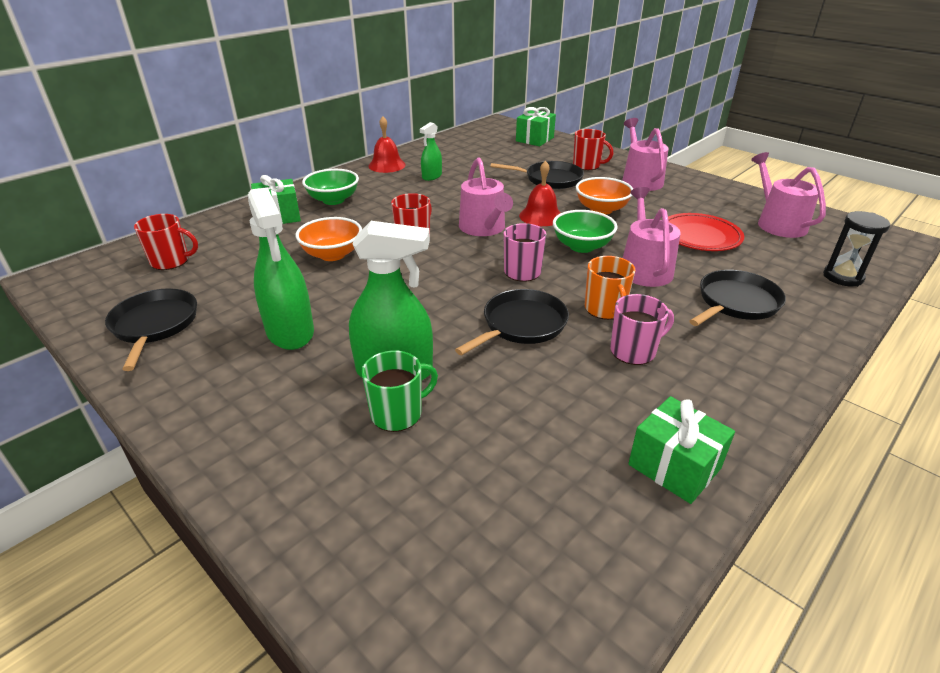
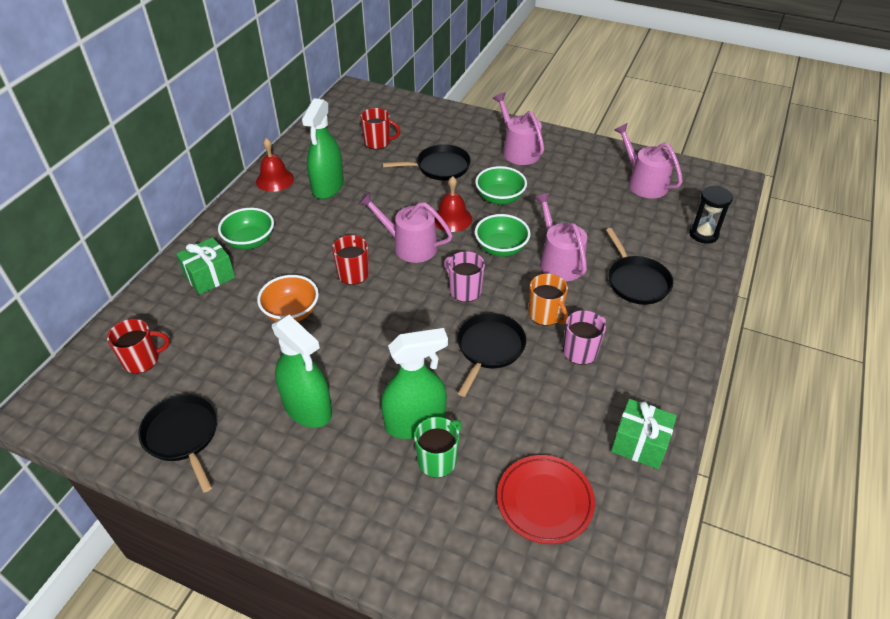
camera: 20 degrees left, 10 degrees up
green spray bottle [420,122,442,181] -> green spray bottle [302,98,344,199], size x1.83
pink watering can [459,157,513,236] -> pink watering can turned 150 degrees clockwise [358,192,453,263]
green gift [516,107,556,146] -> none
red mug [573,129,614,170] -> red mug moved to [360,108,400,149]
orange bowl [576,177,633,215] -> green bowl [475,166,527,205]
red plate [668,213,744,251] -> red plate moved to [497,455,595,544]
black pan [690,270,786,326] -> black pan turned 135 degrees clockwise [606,228,673,305]

